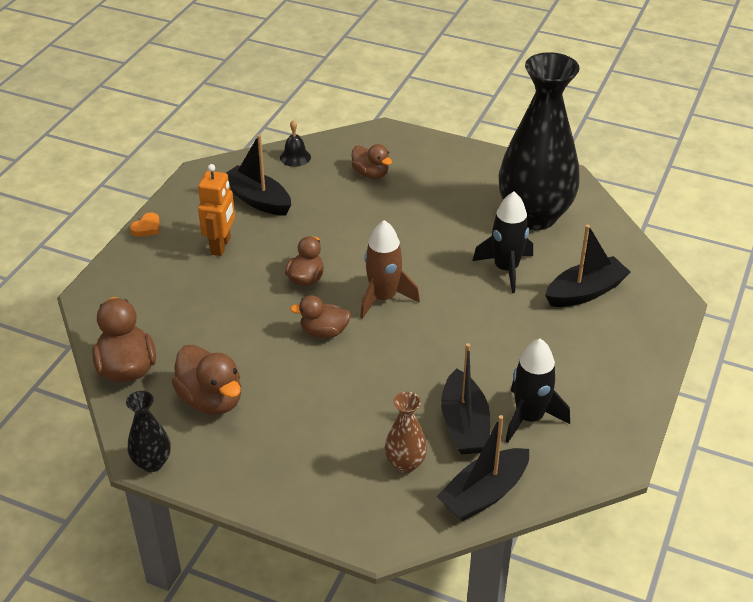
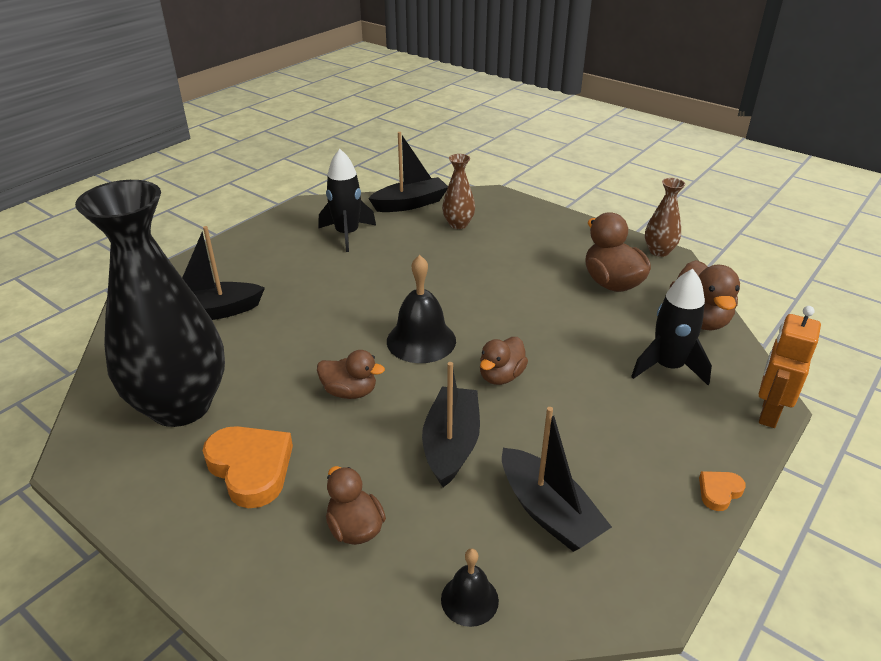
camera: 165 degrees left, 5 degrees down
black vase [126,391,171,472] -> brown vase [645,178,685,257]
orange robot [198,164,235,256] -> orange robot moved to [759,306,821,428]
brown duck [290,295,351,338] -> brown duck moved to [317,350,385,399]
brown rocket [360,220,420,319] -> black bell [387,255,456,363]
black boat [441,343,490,454] -> black boat moved to [422,362,480,487]
black rocket [473,192,533,293] -> black rocket moved to [631,269,712,385]
none -> orange heart [203,426,293,508]

